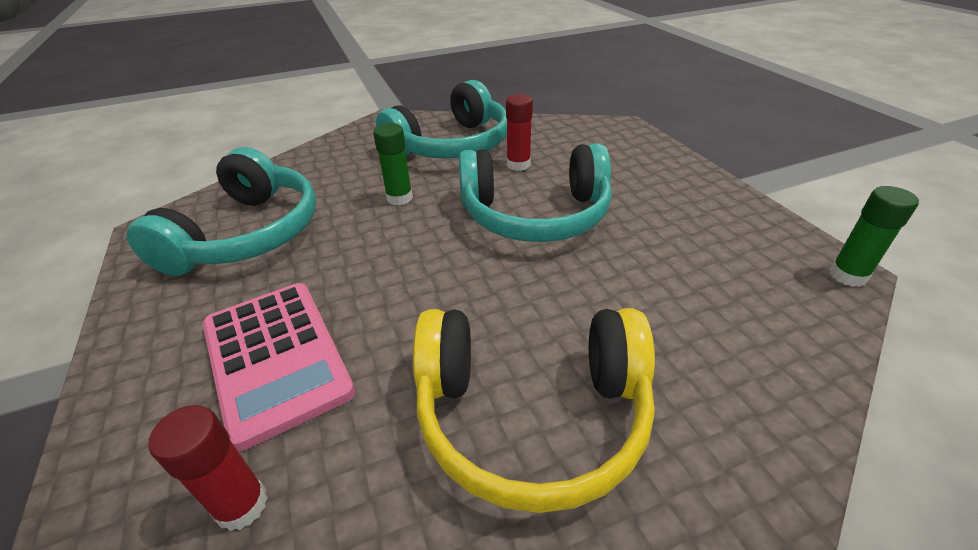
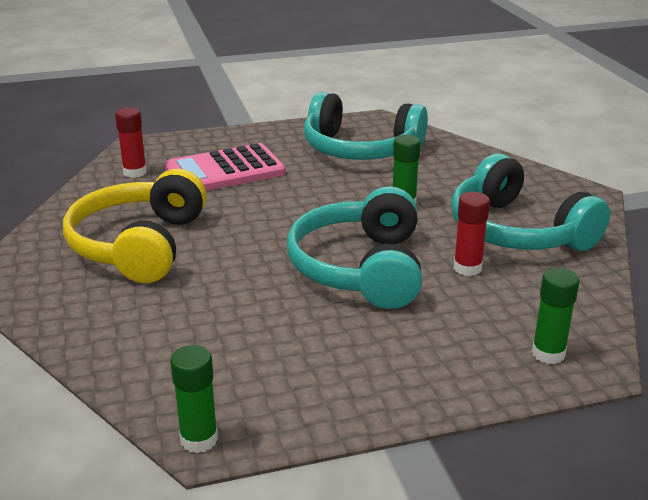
camera: 95 degrees right, 10 degrees down
none -> green glue stick [532,268,579,364]

